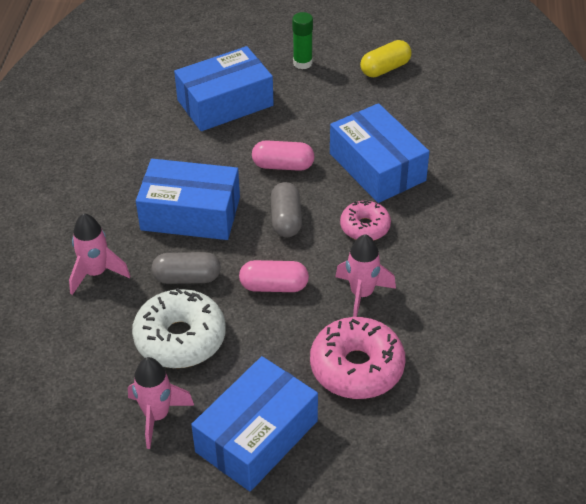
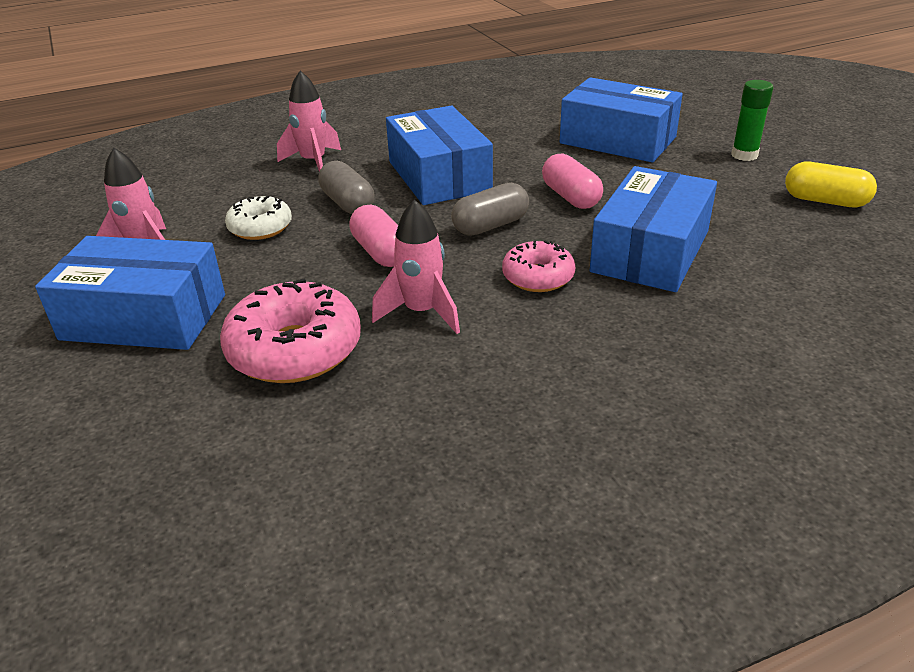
camera: 60 degrees right, 10 degrees down
white donut [132,288,226,368] -> white donut [225,196,292,240], size x0.60

